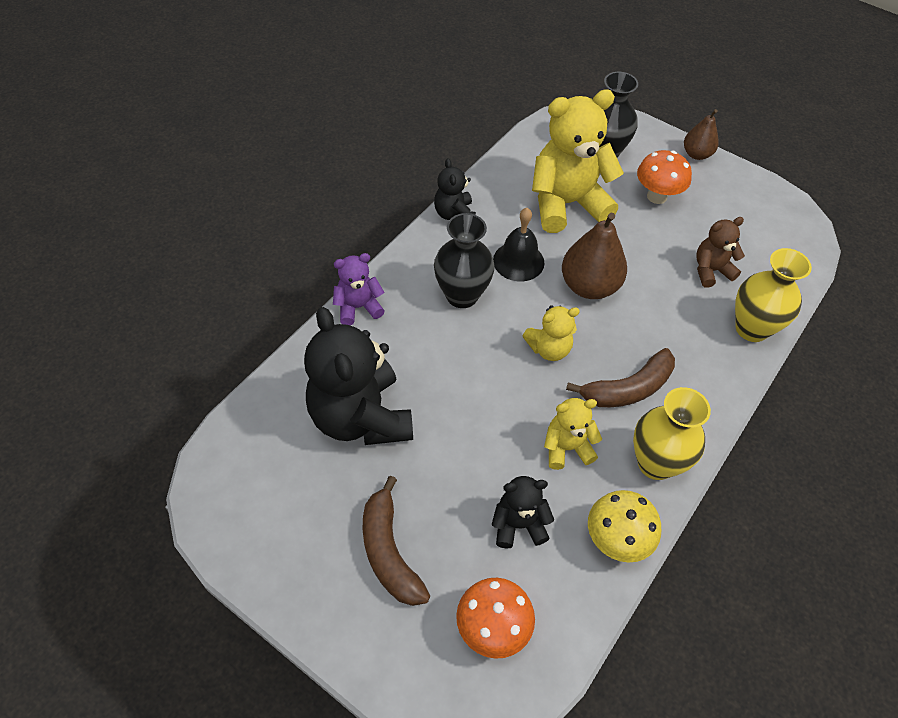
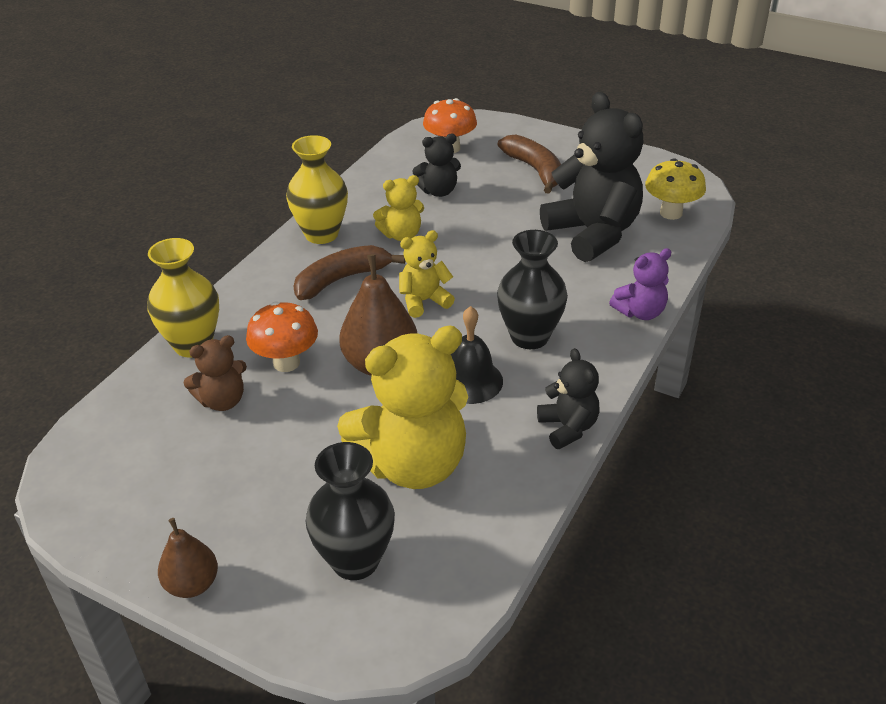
camera: 175 degrees right, 15 degrees down
yellow mushroom [588,490,661,562] -> yellow mushroom moved to [645,158,706,220]
orange mushroom [637,150,692,204] -> orange mushroom moved to [246,302,318,372]

